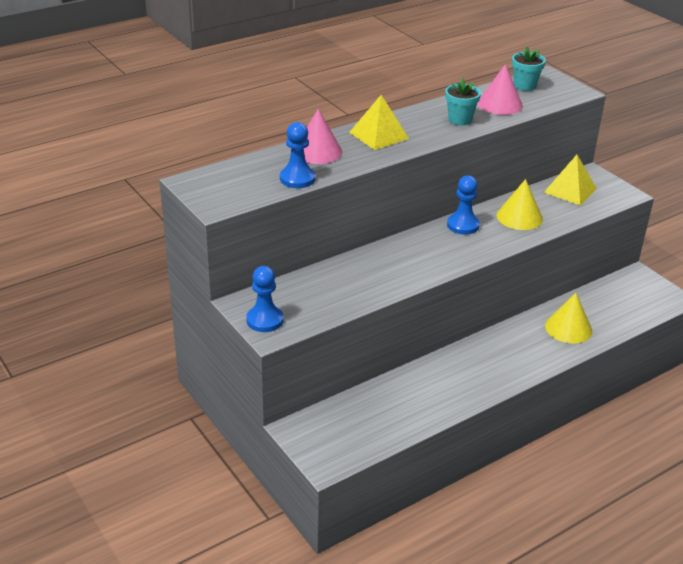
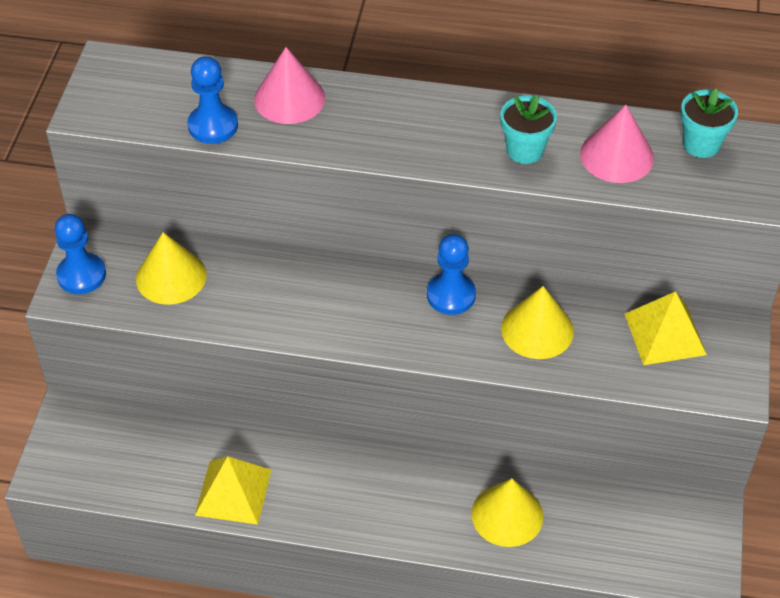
camera: 45 degrees right, 15 degrees up
yellow pyramid [349,95,409,150] -> yellow pyramid moved to [195,456,271,525]
none -> yellow cone [136,232,207,305]

